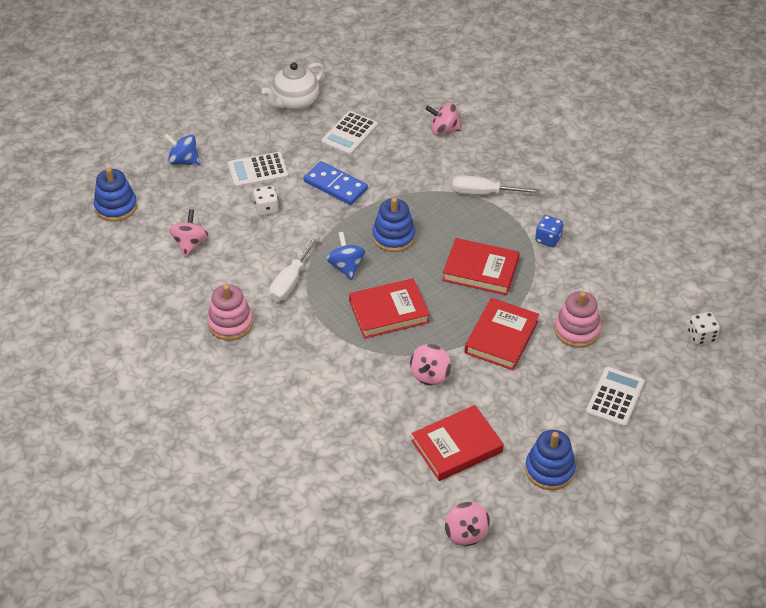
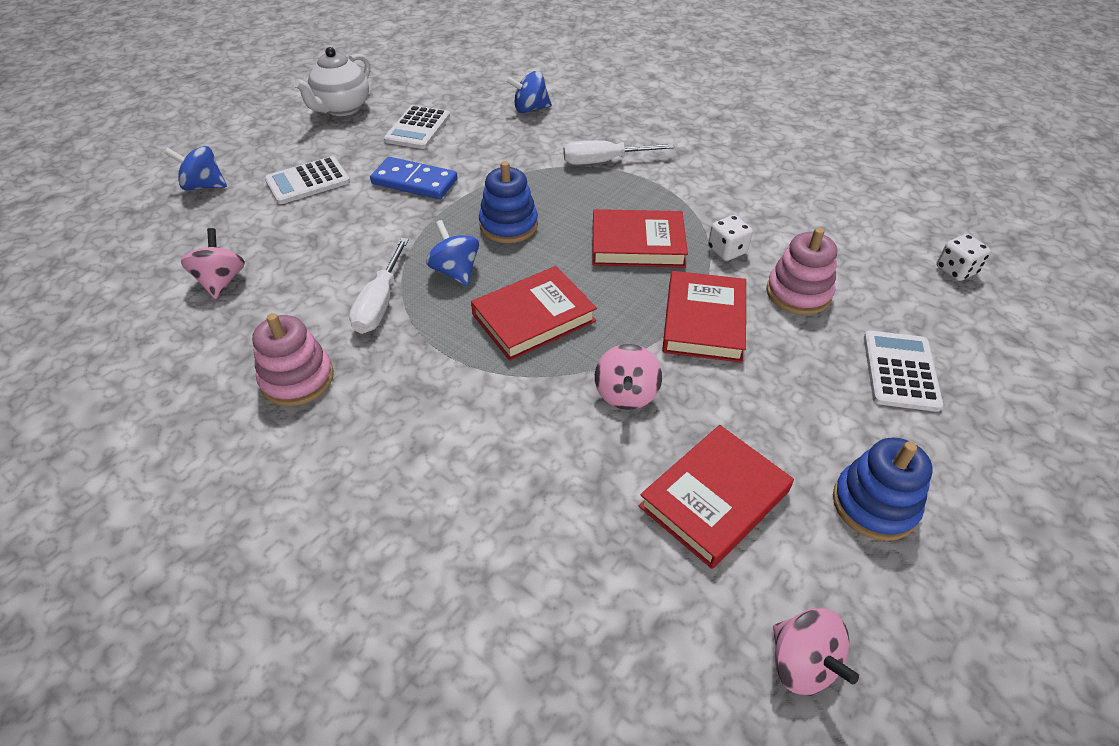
camera: 15 degrees left, 0 degrees up
blue stacking toy [94,168,137,222] -> none
white dice [253,186,279,216] -> white dice moved to [708,215,753,261]
pink spinning top [426,103,462,135] -> blue spinning top [506,71,552,113]
blue dice [535,215,563,247] -> none

